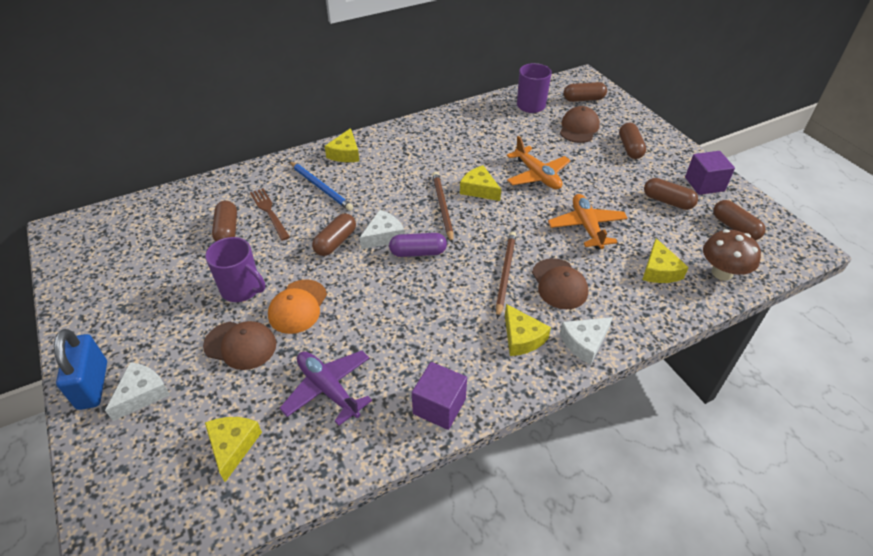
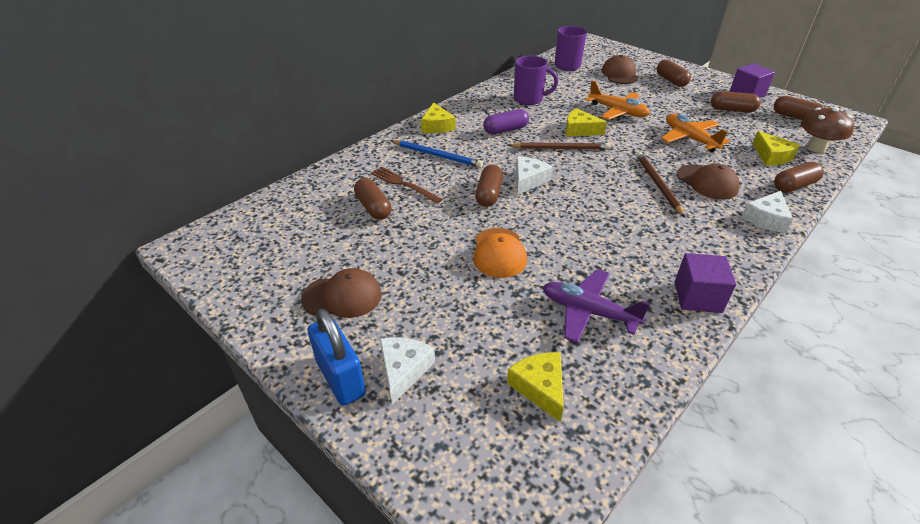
camera: 20 degrees left, 5 degrees down
brown cap [203,321,276,370] -> brown cap moved to [301,268,382,318]
purple mug [205,237,265,302] -> purple mug moved to [514,56,558,105]
purple capsule [389,233,447,257] -> purple capsule moved to [483,109,529,134]
brown pencil [432,172,454,243] -> brown pencil turned 120 degrees clockwise [507,142,611,150]
yellow cheese [505,304,551,356] -> none
brown capsule [563,82,607,102] -> brown capsule moved to [774,162,824,193]

